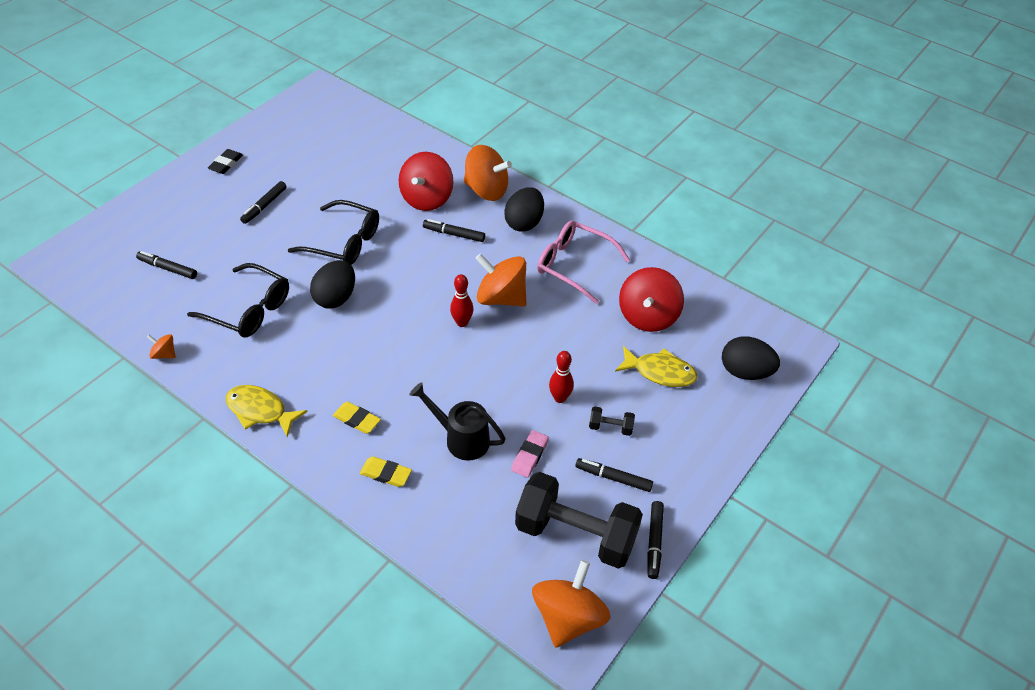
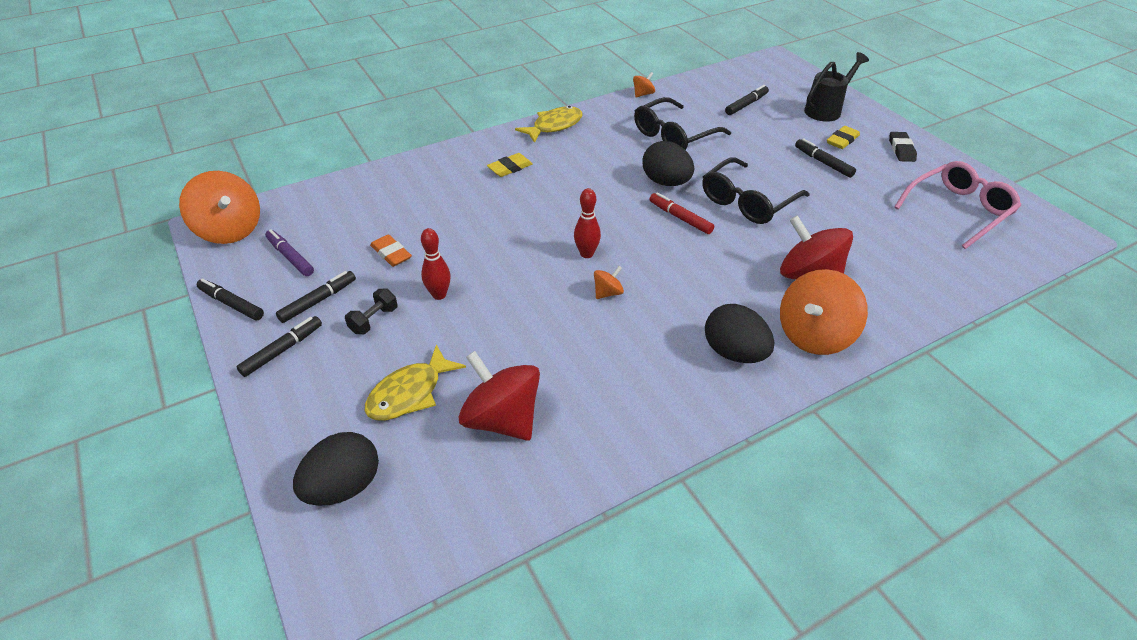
camera: 115 degrees right, 5 degrees down
black eraser [208,149,243,174] -> black eraser turned 45 degrees clockwise [889,132,917,162]
yellow eraser [360,457,412,487] -> yellow eraser moved to [827,126,860,149]
black watering can [409,382,506,461] -> black watering can moved to [804,52,869,122]
black marker [423,219,485,242] -> black marker moved to [237,316,322,377]
orange spinning top [475,253,527,307] -> orange spinning top [594,266,624,299], size x0.46
pink eraser [511,430,549,478] -> orange eraser [370,234,412,267]
black dumbbell [515,472,643,569] -> purple marker [265,229,314,276]
pink glasses [537,221,630,304] -> pink glasses moved to [894,161,1021,249]
none -> red marker [650,192,714,234]

